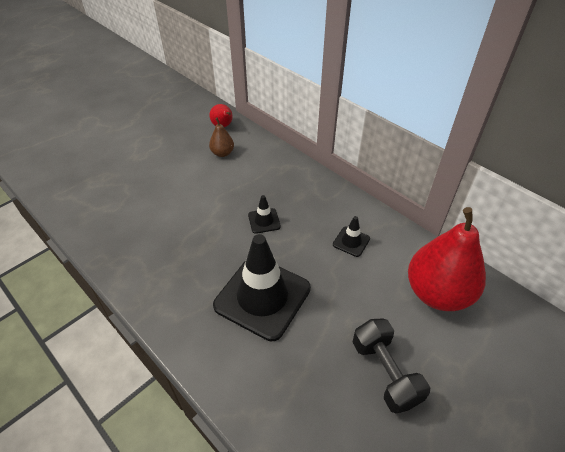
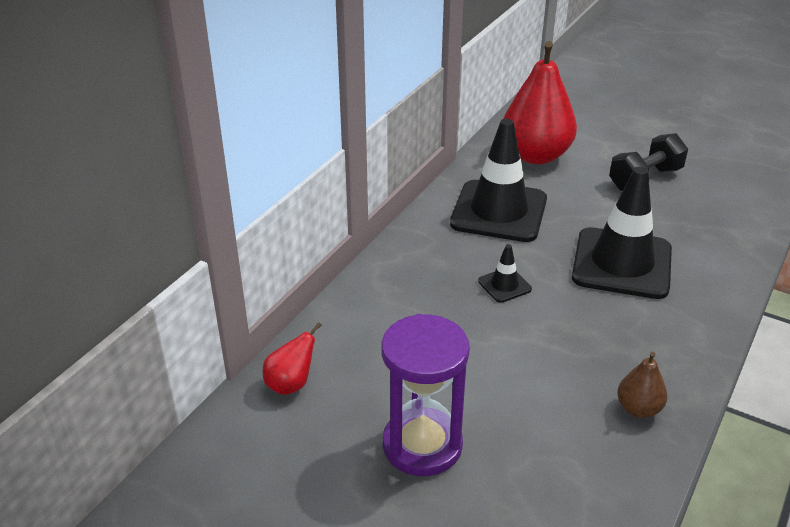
camera: 105 degrees left, 10 degrees down
brown pear [209,118,234,157] -> brown pear moved to [617,352,667,418]
black traffic cone [333,216,370,257] -> black traffic cone [450,119,547,242], size x2.30
none -> purple hourglass [381,314,470,476]

